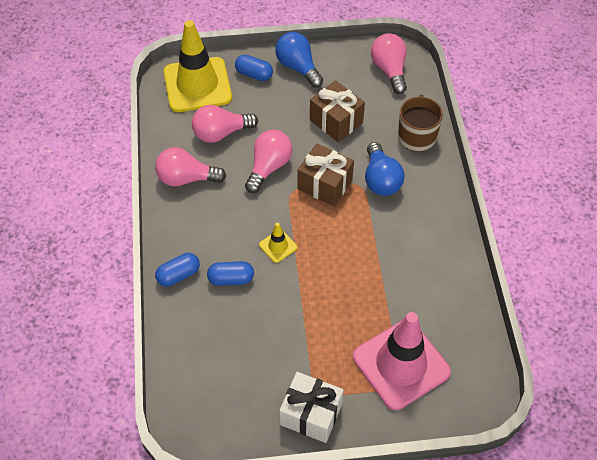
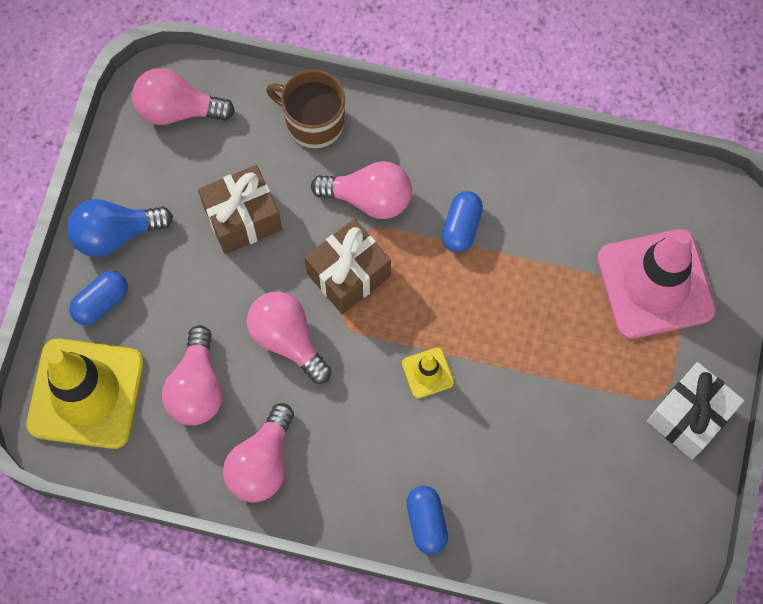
camera: 70 degrees left, 15 degrees up
blue capsule [207,261,254,286] -> blue capsule moved to [442,191,483,253]
blue light bulb [365,142,405,196] -> pink light bulb [311,161,412,219]

